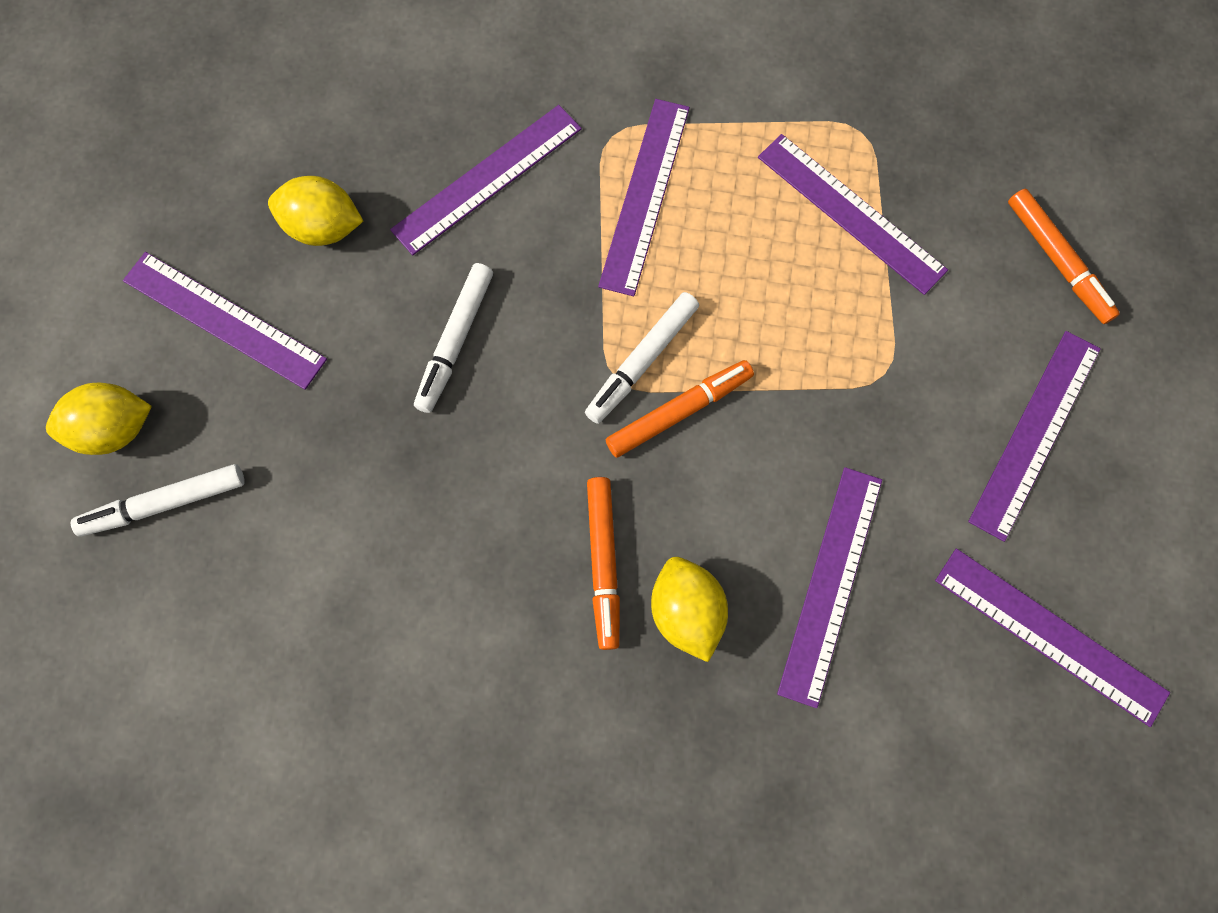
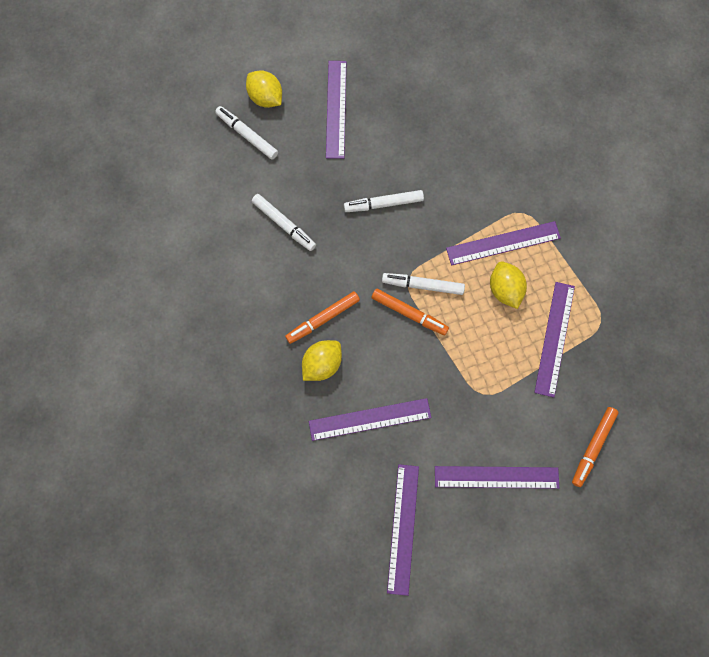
camera: 60 degrees right, 0 degrees up
yellow lemon [268,176,363,246] -> yellow lemon moved to [490,261,527,309]
purple ruler [390,105,582,255] -> none
none -> white marker [252,194,316,251]

